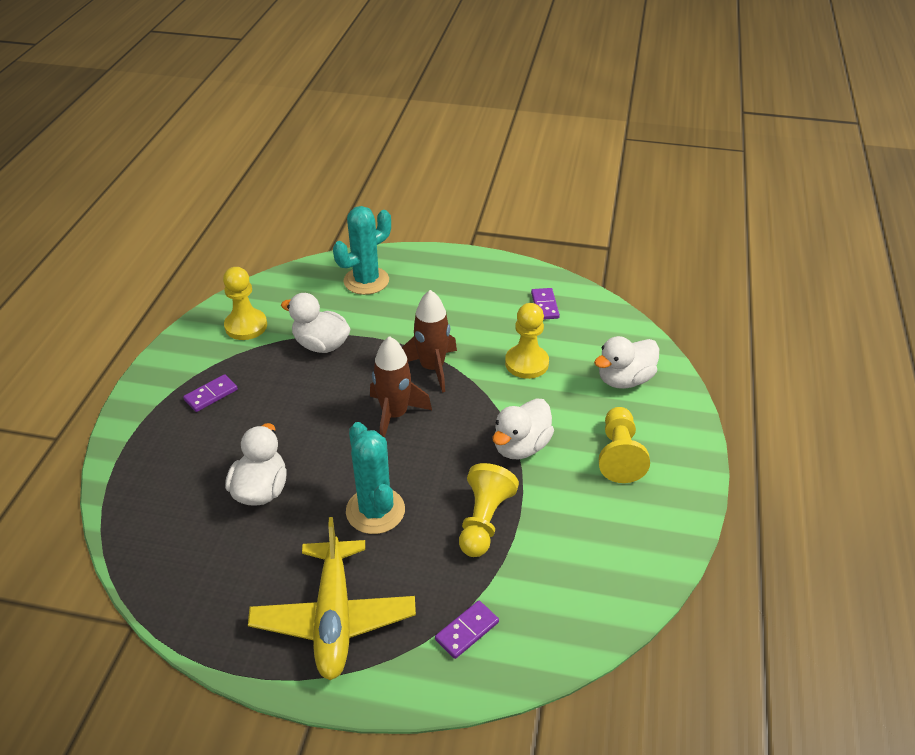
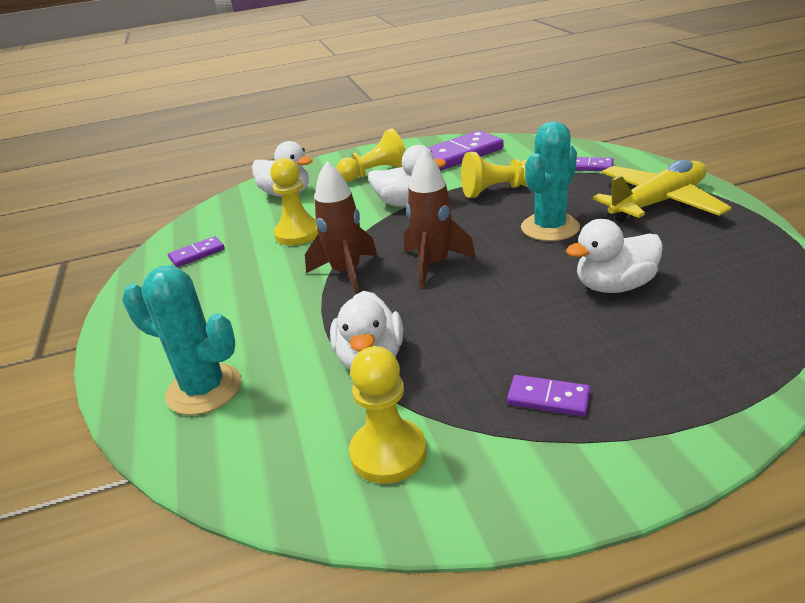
camera: 115 degrees left, 10 degrees down
none -> purple domino [427,130,504,171]

